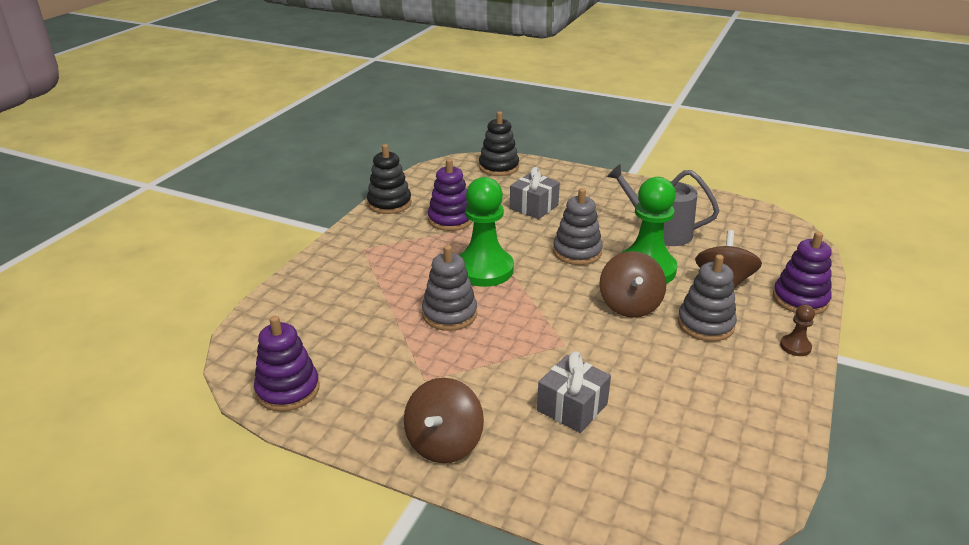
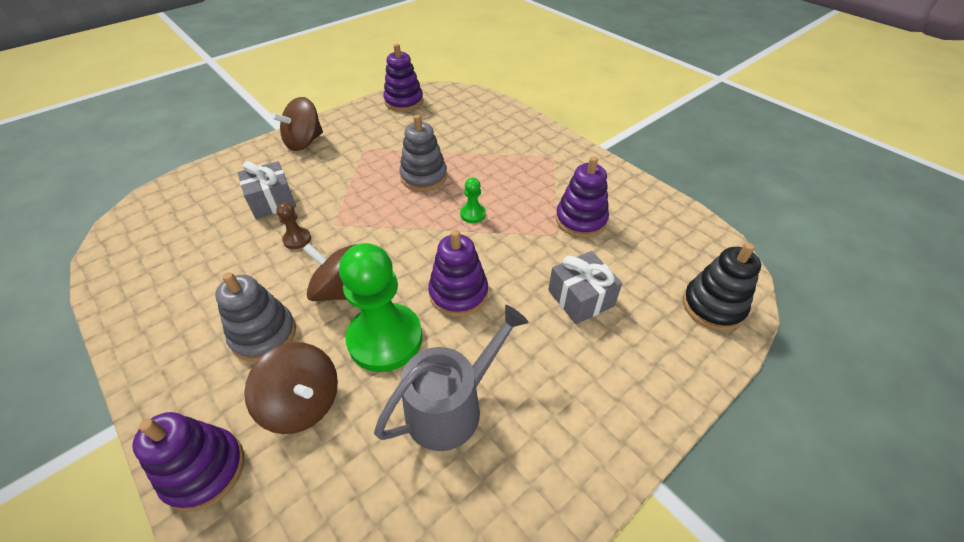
camera: 115 degrees right, 15 degrees up
black stacking toy [367,144,411,214] -> none
brown spinning top [404,378,484,463] -> brown spinning top turned 90 degrees counterclockwise [272,97,323,151]
green pawn [459,177,514,287] -> green pawn [460,178,486,223], size x0.43
grey stacking toy [553,188,603,265] -> purple stacking toy [428,230,488,317]
brown pawn [780,304,815,356] -> brown pawn moved to [276,202,311,249]

